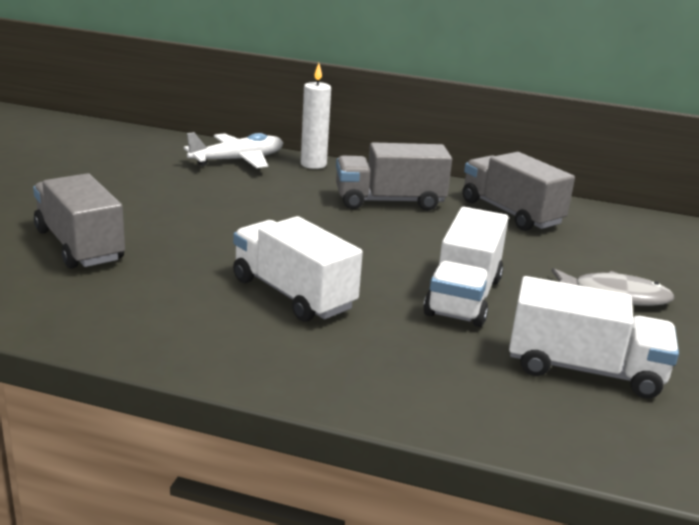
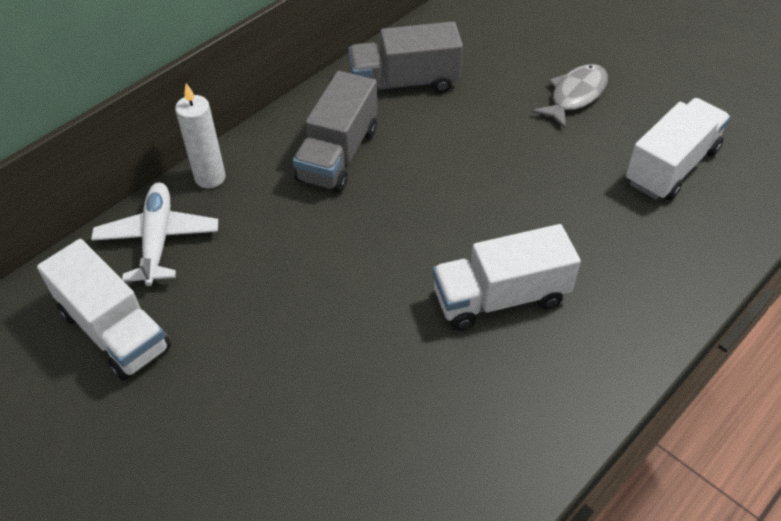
camera: 60 degrees left, 25 degrees up
grey truck [33,173,125,269] -> none
white truck [423,207,508,327] -> white truck moved to [37,239,171,381]

